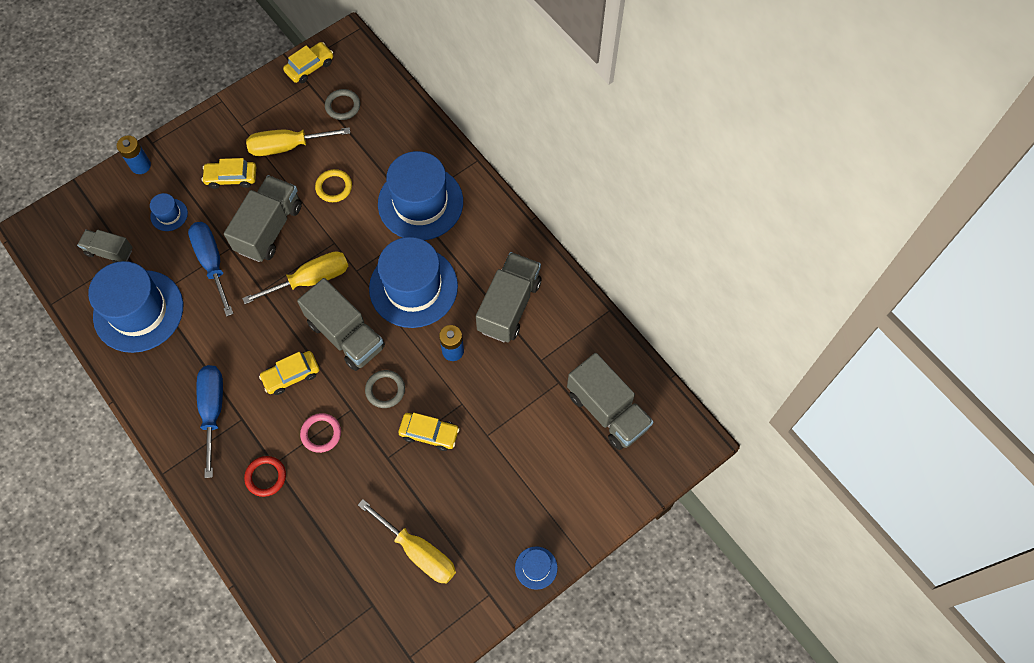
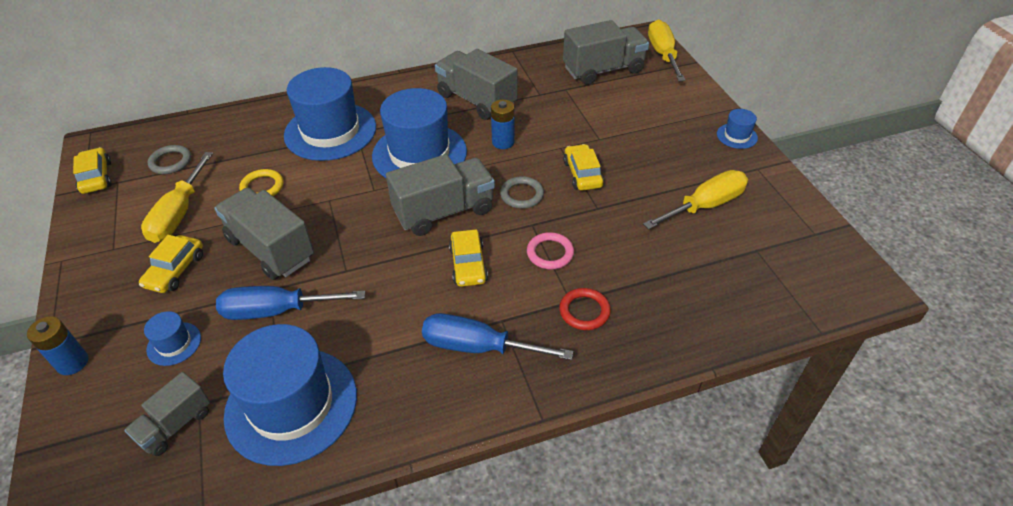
camera: 70 degrees left, 20 degrees down
yellow screwdriver [242,251,348,304] -> yellow screwdriver moved to [648,20,686,81]
yellow car [398,413,460,451] -> yellow car turned 45 degrees counterclockwise [563,144,604,191]

